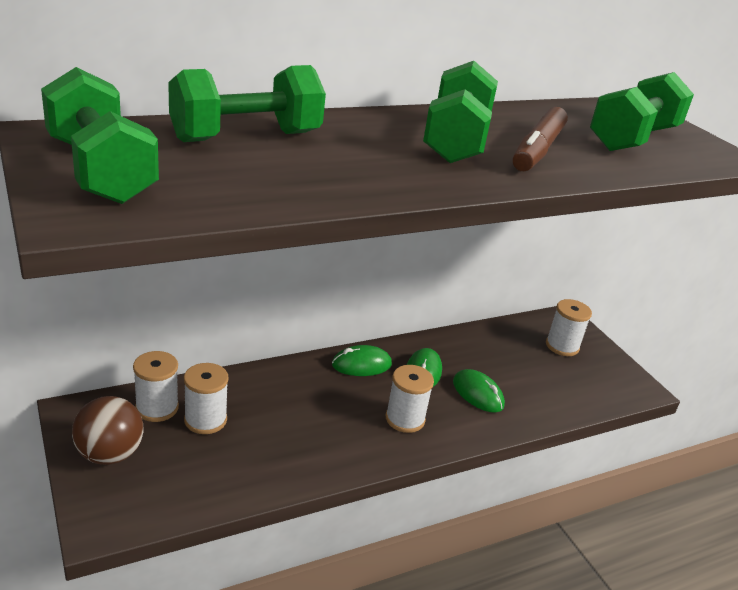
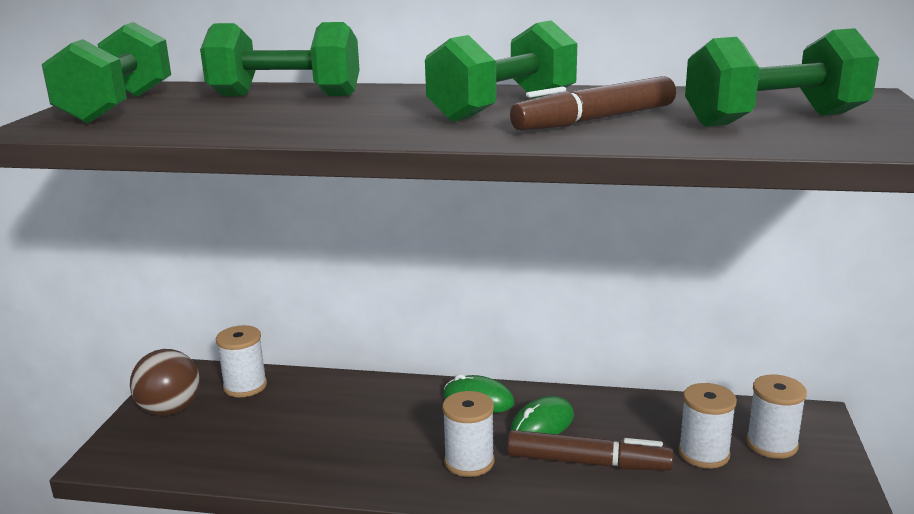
camera: 40 degrees right, 10 degrees down
white spool [184,363,229,434] -> white spool moved to [678,383,737,468]
green mouse [453,369,505,413] -> brown marker [507,430,673,471]

